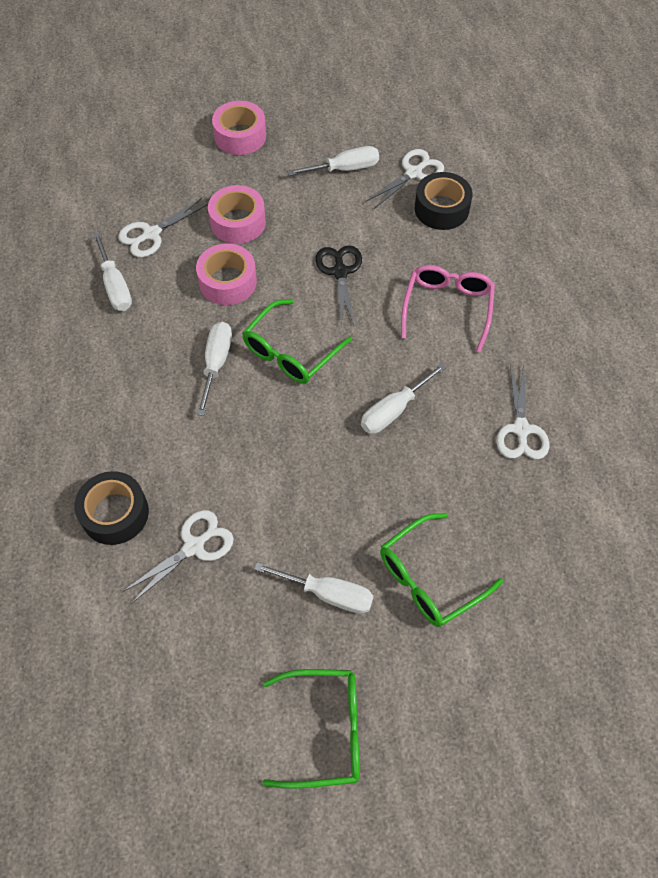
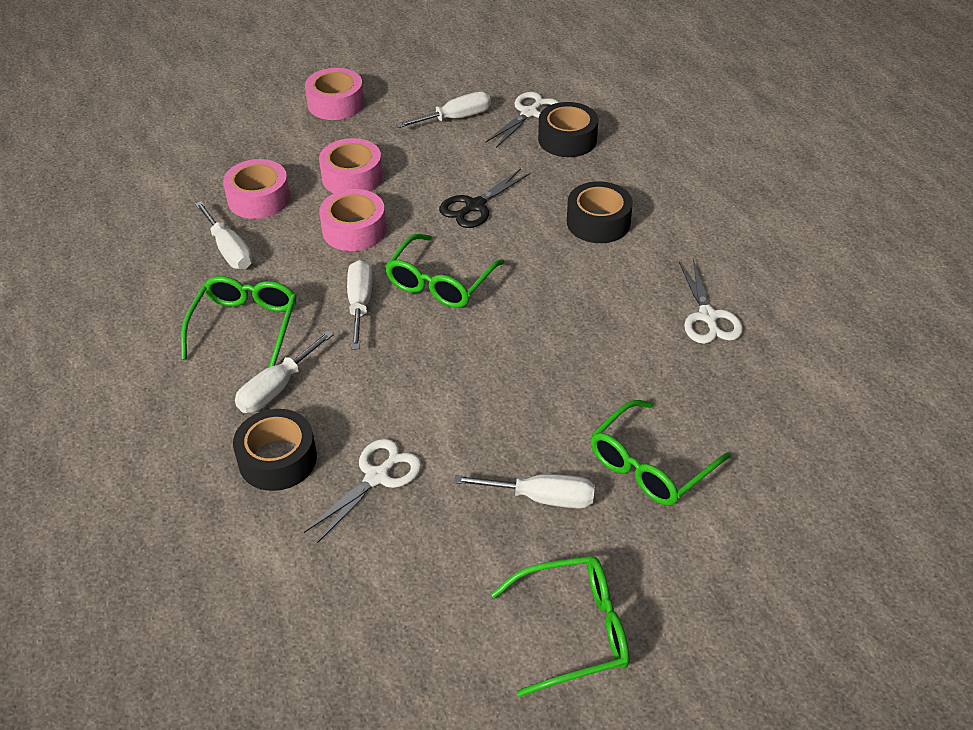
camera: 10 degrees left, 15 degrees down
white scissors [118,198,208,257] -> pink tape [223,159,290,219]
black scissors [315,245,362,325] -> black scissors turned 120 degrees counterclockwise [439,169,531,228]
white screwdriver [361,363,446,434] -> white screwdriver moved to [235,331,334,413]
pink glasses [401,265,495,352] -> black tape [567,181,633,243]
none -> green glasses [181,276,297,367]

